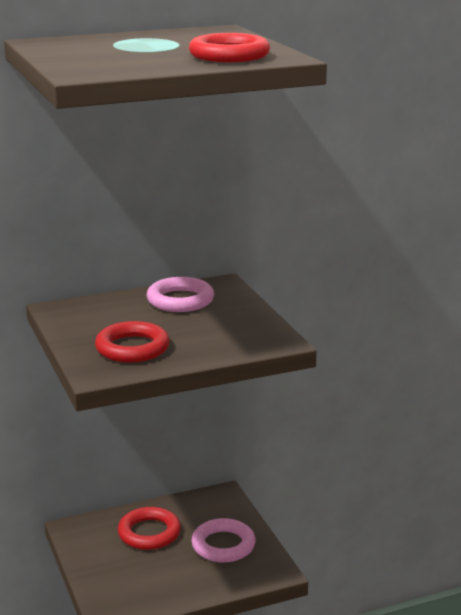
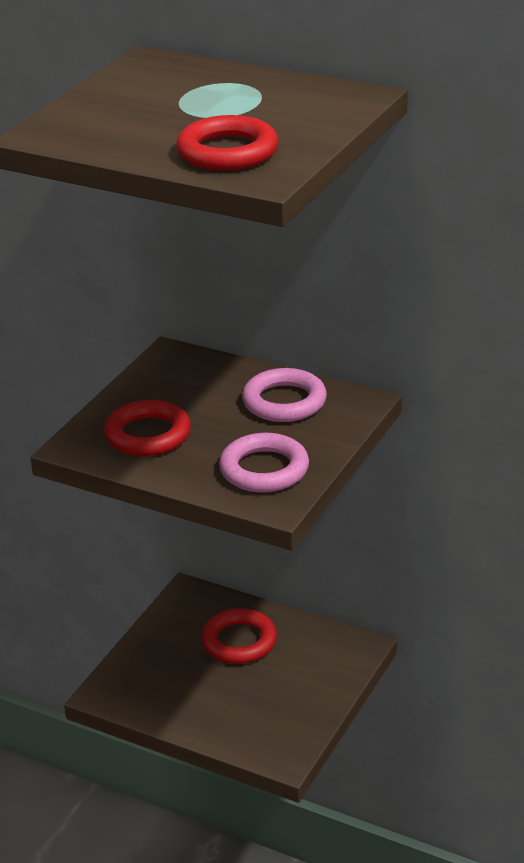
camera: 50 degrees right, 10 degrees up
pink ring [191,518,256,563] -> pink ring moved to [219,433,309,493]

